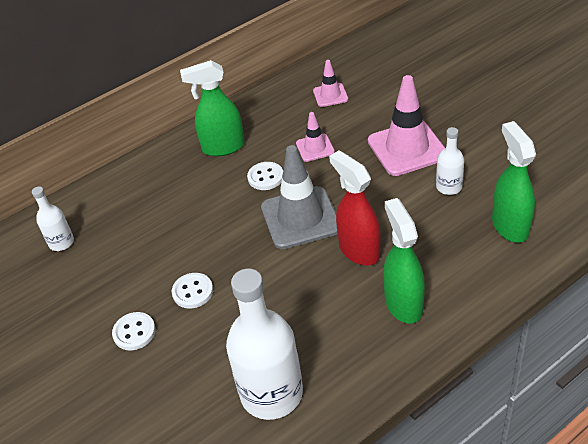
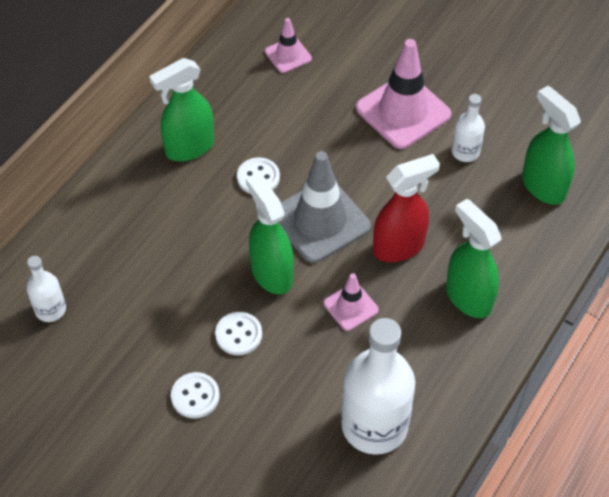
camera: 25 degrees left, 10 degrees up
pink traffic cone [296,112,335,162] -> pink traffic cone moved to [324,273,379,331]
red spray bottle [329,150,380,266] -> red spray bottle turned 120 degrees clockwise [373,154,440,262]
none -> green spray bottle [246,173,294,294]

